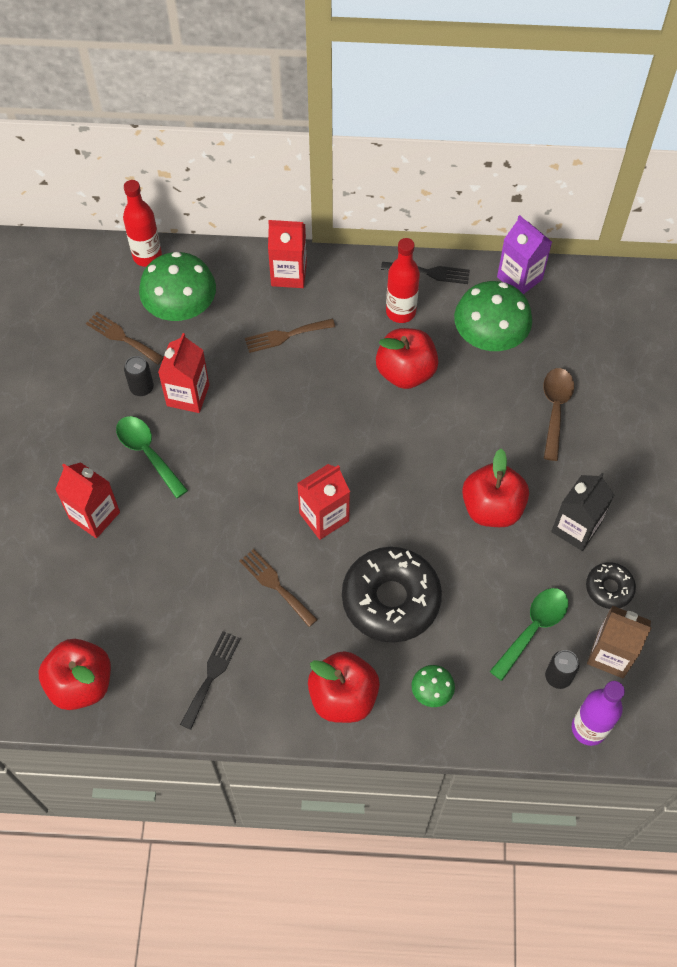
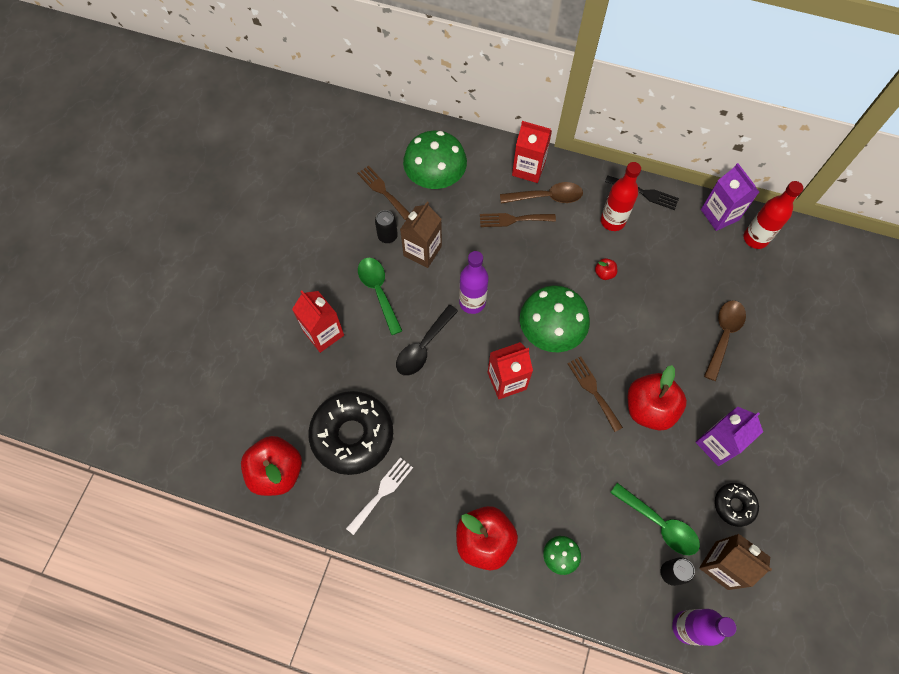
camera: 15 degrees right, 5 degrees up
red bottle [123,180,162,267] -> red bottle moved to [744,181,803,249]
red carton [158,333,209,413] -> brown carton [400,202,442,268]
black fork [180,631,241,730] -> white fork [346,457,413,535]
brown fork [239,549,318,627] -> brown fork moved to [567,356,623,432]
black donut [342,547,442,643] -> black donut moved to [308,391,393,475]
red apple [376,328,439,389] -> red apple [595,258,617,280], size x0.42
green mushroom [454,281,532,351] -> green mushroom moved to [520,285,590,352]
green spoon [489,588,568,681] -> green spoon turned 75 degrees clockwise [610,483,700,555]
black carton [551,473,614,551] -> purple carton [695,407,763,466]
none -> black spoon [396,305,458,376]
none -> purple bottle [459,251,489,314]
none -> brown spoon [500,182,583,204]

